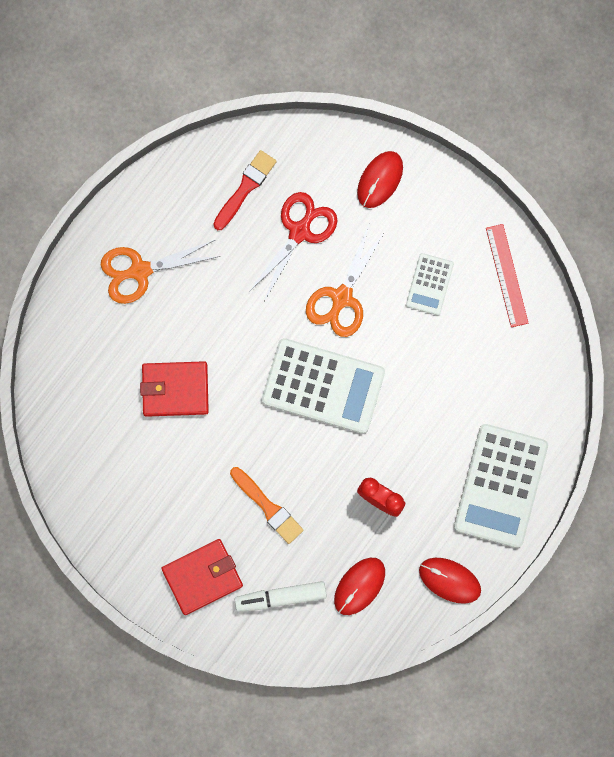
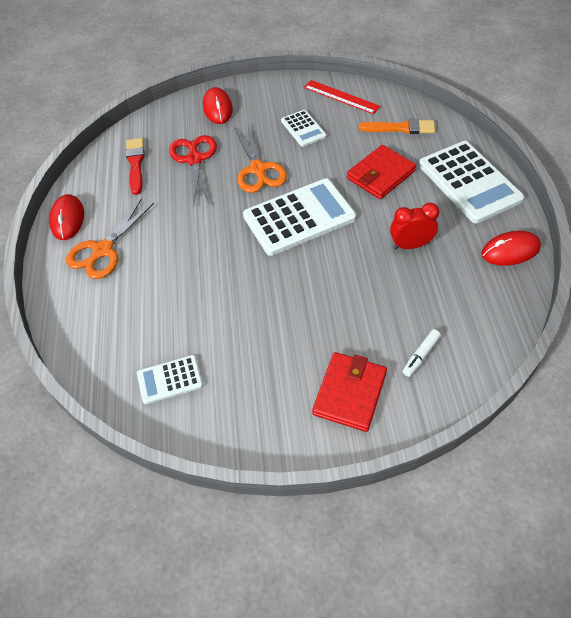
camera: 40 degrees left, 25 degrees down
red wallet [140,361,209,417] -> red wallet moved to [347,145,416,199]
orange brush [230,467,303,544] -> orange brush moved to [359,119,435,134]
white marker [234,581,327,612] -> white marker [402,329,441,377], size x0.62
red mouse [334,558,385,615] -> red mouse moved to [49,194,84,240]
none -> white calculator [137,355,203,404]

